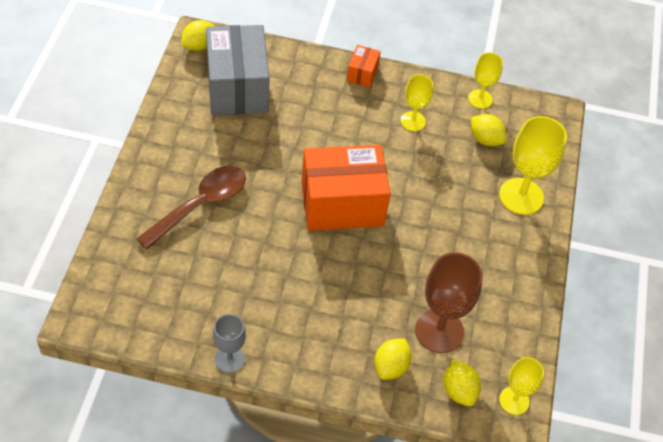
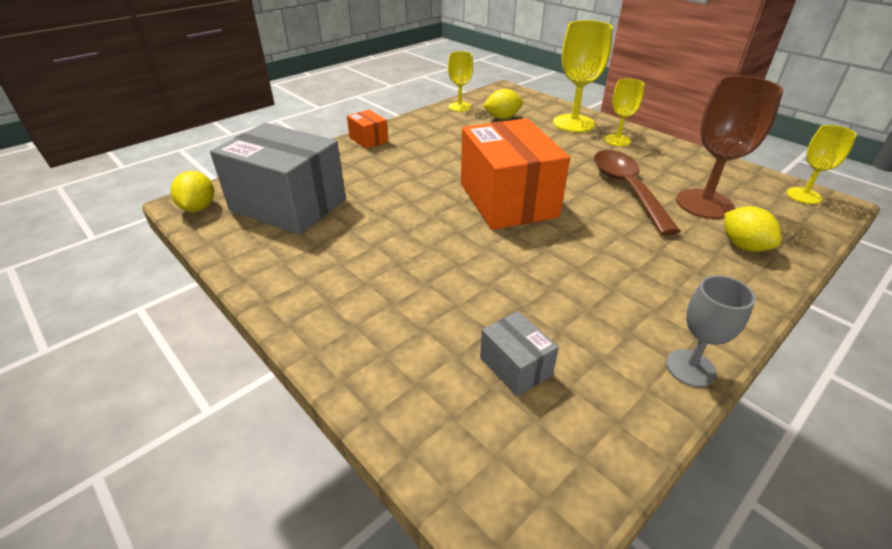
camera: 50 degrees left, 15 degrees down
brown spoon [136,166,246,250] -> brown spoon moved to [594,150,680,235]
orange box [301,145,391,231] -> orange box turned 45 degrees counterclockwise [461,118,570,230]
yellow goblet [401,74,433,131] -> yellow goblet moved to [604,79,645,146]
yellow lemon [444,360,481,407] -> none
none -> grey box [480,311,559,396]

